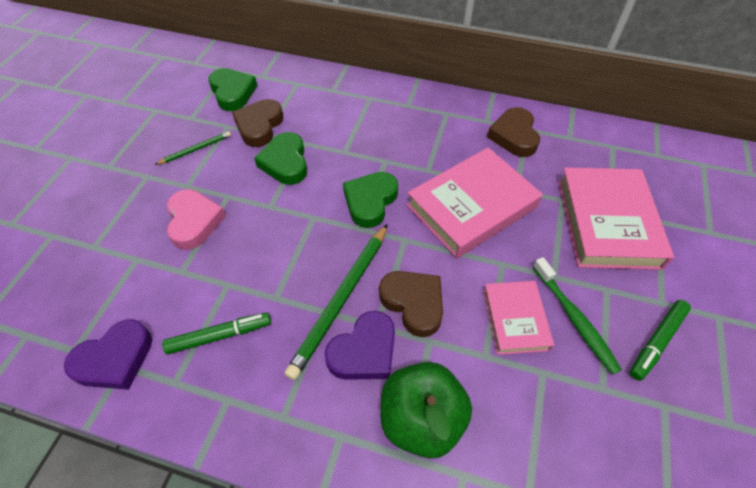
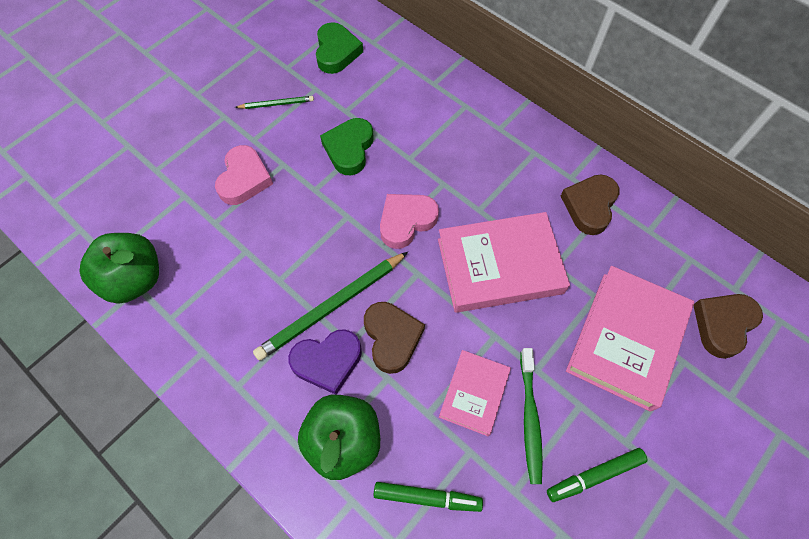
camera: 25 degrees right, 10 degrees up
purple heart [64,319,152,390] -> green apple [79,233,159,304]
green marker [162,312,271,354] -> green marker moved to [373,482,483,512]
brown heart [232,99,284,147] -> brown heart moved to [693,294,763,359]
green heart [343,172,398,228] -> pink heart [380,194,439,249]

